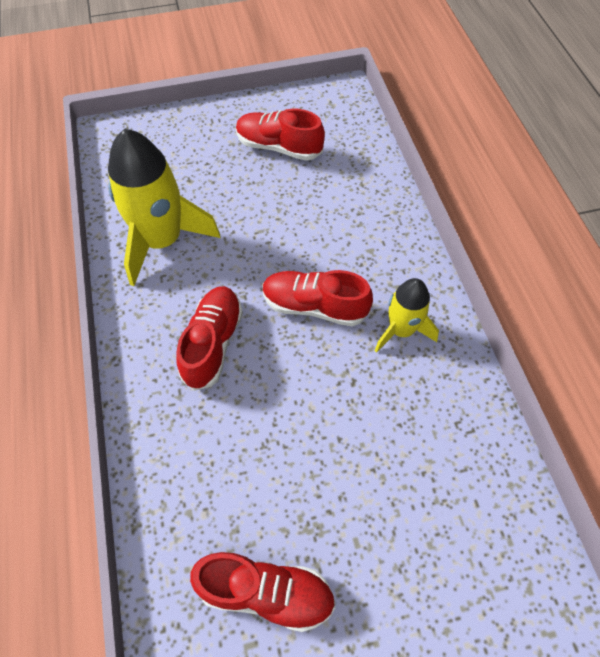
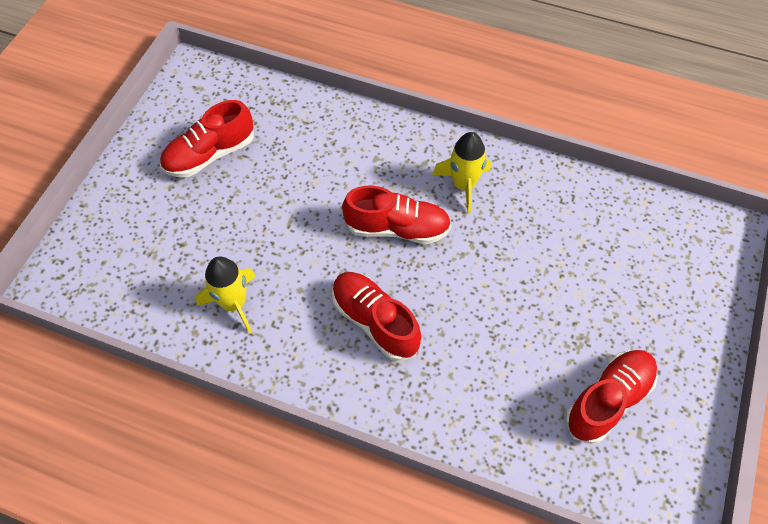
camera: 55 degrees left, 0 degrees up
yellow rocket [108,128,220,286] -> yellow rocket [196,257,255,333], size x0.58
red shoe [263,270,373,326] -> red shoe turned 135 degrees counterclockwise [342,186,451,244]

